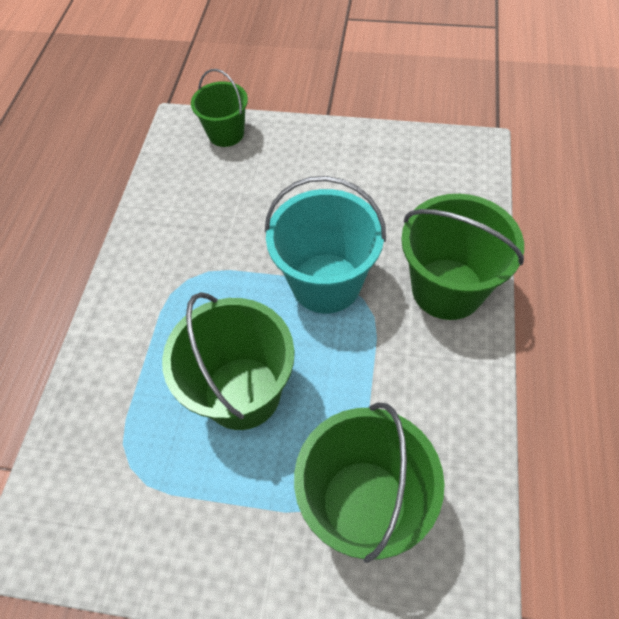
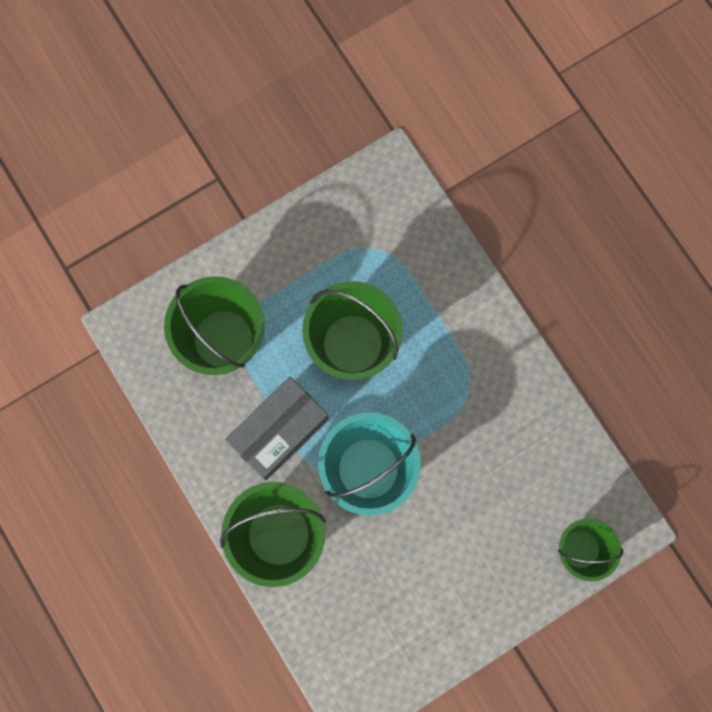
camera: 135 degrees right, 20 degrees up
none -> grey box [225,377,329,481]

